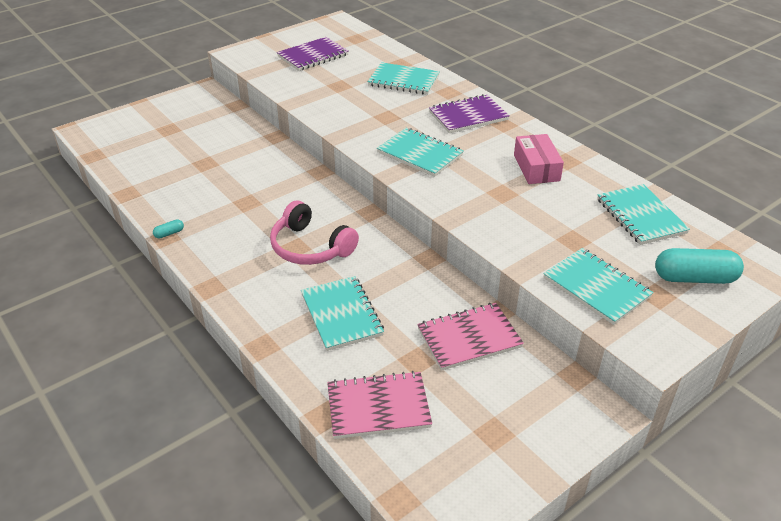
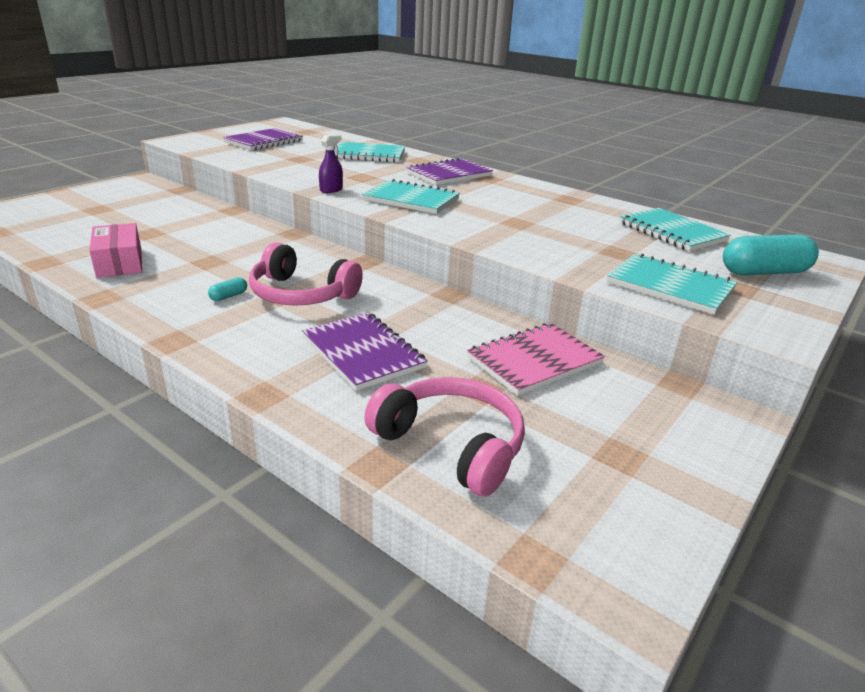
camera: 15 degrees left, 10 degrees down
turquoise capsule [153,219,184,238] -> turquoise capsule moved to [208,277,247,301]
turquoise notebook [301,276,384,351] -> purple notebook [302,312,428,391]
pink notebook [327,371,432,439] -> pink headphones [364,377,525,496]
pink box [514,134,564,184] -> pink box moved to [89,223,142,278]
none -> purple spray bottle [319,134,343,193]

